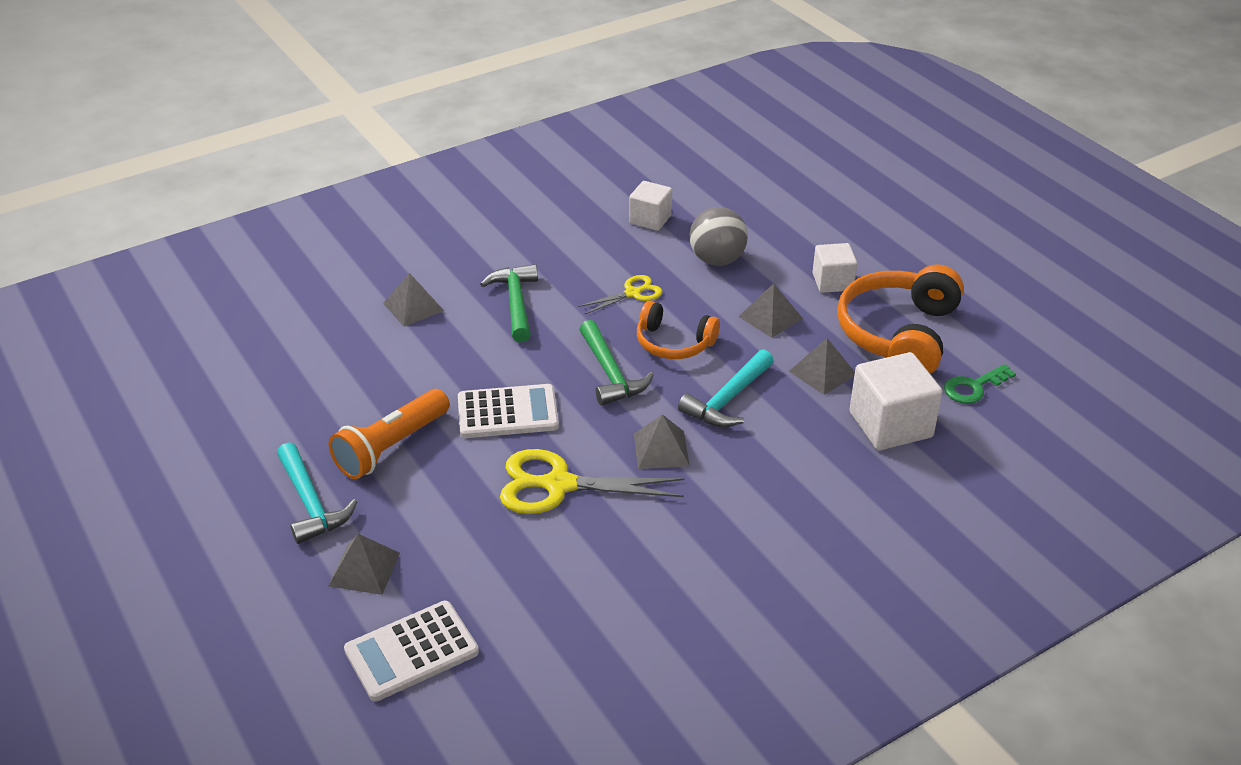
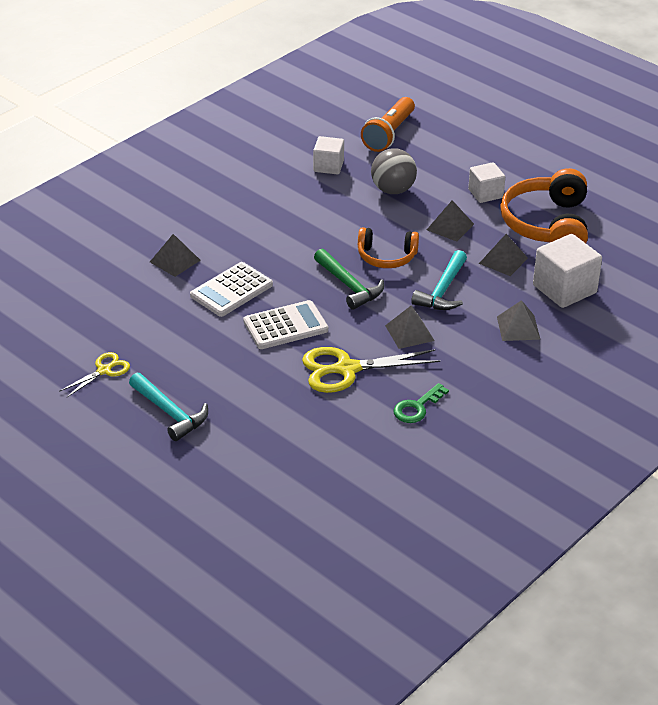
camera: 15 degrees left, 0 degrees up
orange flashlight [329,389,450,479] -> orange flashlight moved to [361,97,415,152]
grey pyramid [329,534,400,595] -> grey pyramid moved to [497,300,541,341]
white calculator [344,601,479,702] -> white calculator moved to [190,262,273,317]
green hammer [480,264,538,342] -> none
yellow scissors [578,275,662,314] -> yellow scissors moved to [59,352,130,398]
green key [944,364,1016,404] -> green key moved to [394,383,449,423]

